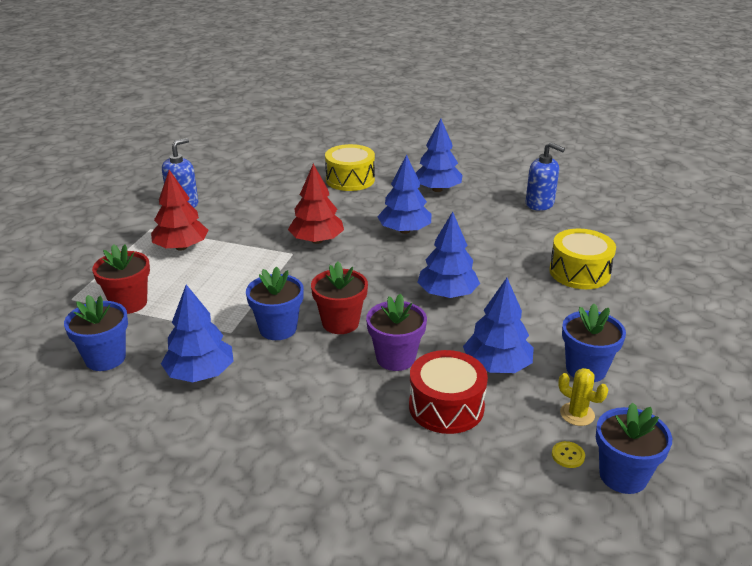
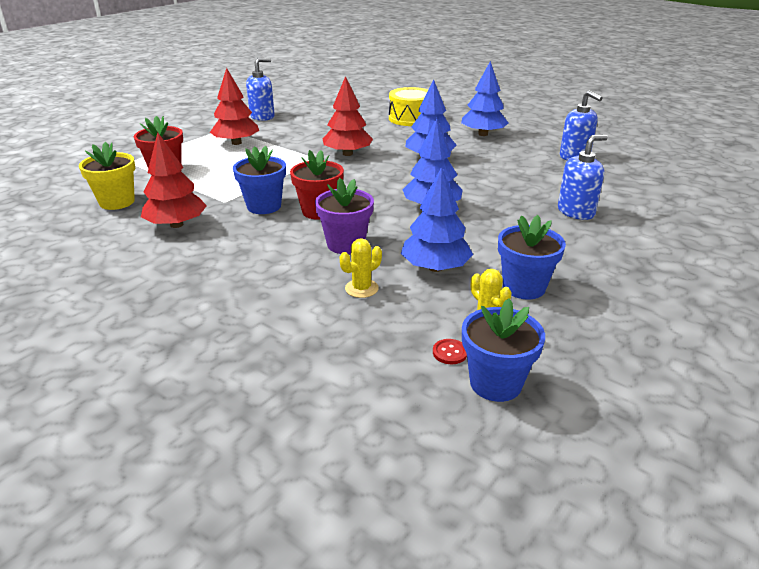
camera: 20 degrees right, 0 degrees up
blue flower pot [64,295,128,371] -> yellow flower pot [79,142,135,210]
blue tree [161,285,234,382] -> red tree [141,132,207,228]
red drum [409,350,488,434] -> yellow cactus [340,238,382,298]
yellow drum [549,228,616,289] -> blue soap dispenser [558,135,608,220]
yellow button [552,441,585,468] -> red button [433,339,467,364]

